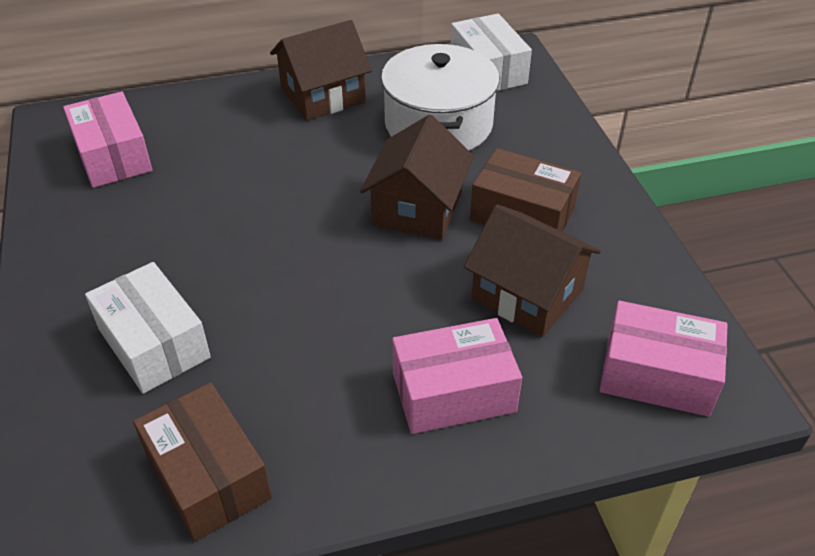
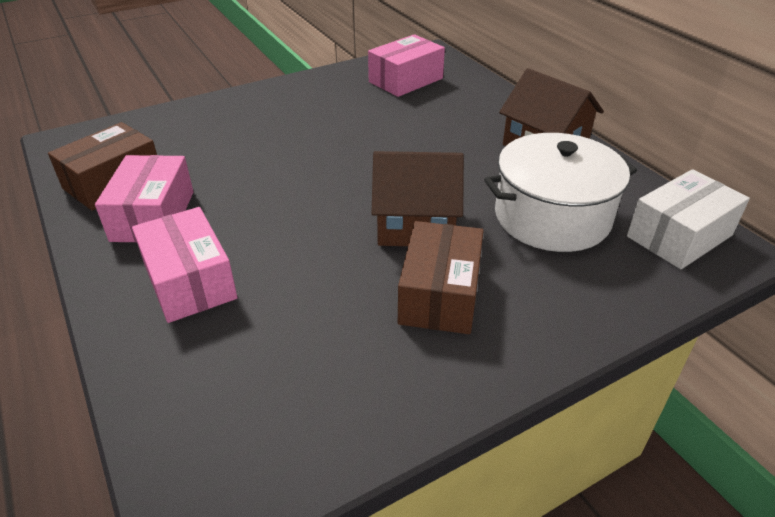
camera: 75 degrees right, 5 degrees down
white box [85,262,211,394] -> none
brown house [464,204,601,337] -> none
pink box [600,301,728,417] -> pink box moved to [95,155,194,243]

